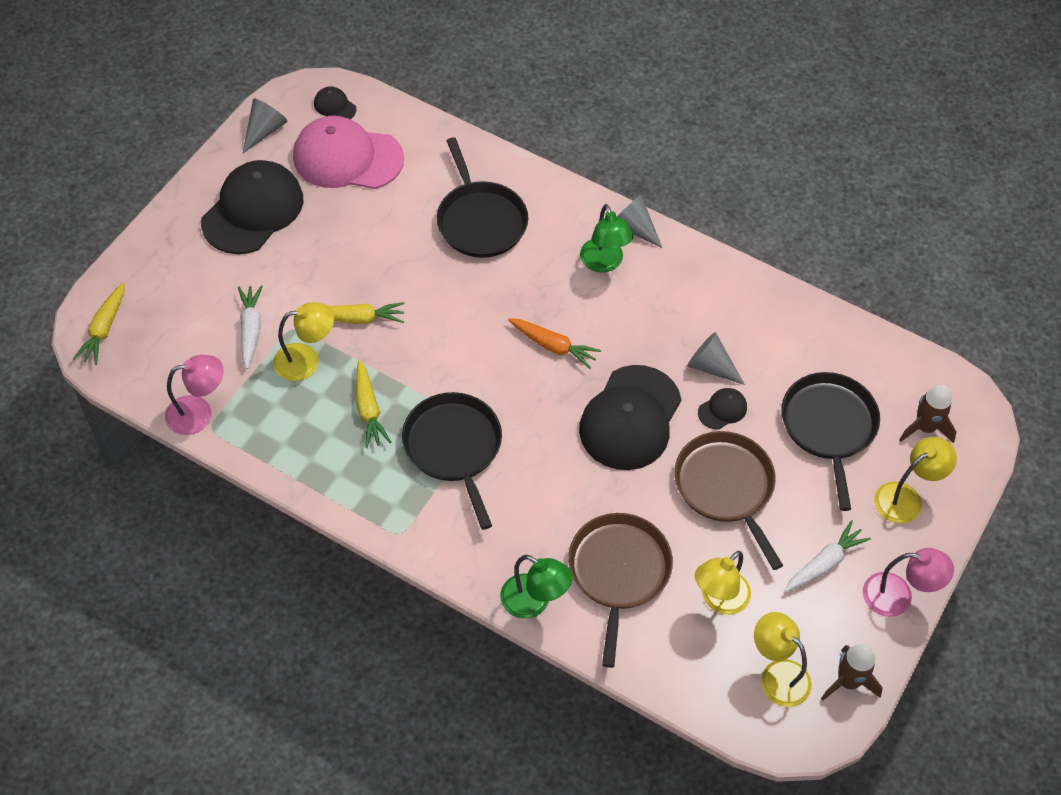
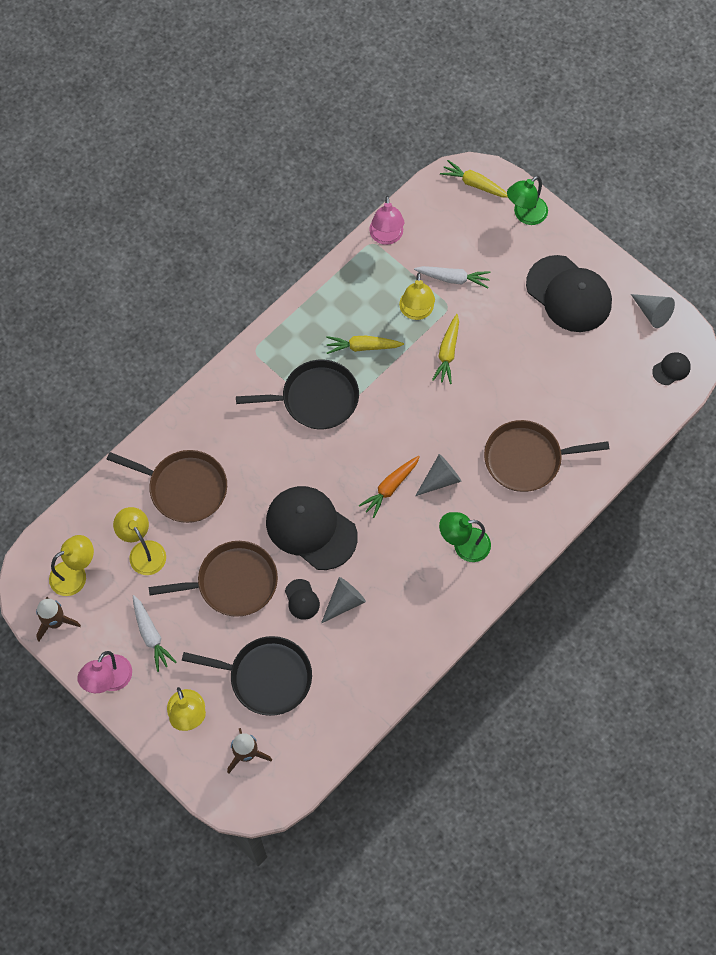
camera: 105 degrees right, 10 degrees up
pink cap [293,116,404,189] -> none
black pan [437,137,528,258] -> brown pan [484,420,609,492]
green lamp [500,555,572,619] -> green lamp moved to [507,176,548,225]
grey cone [617,195,662,248] -> grey cone moved to [415,454,462,496]

